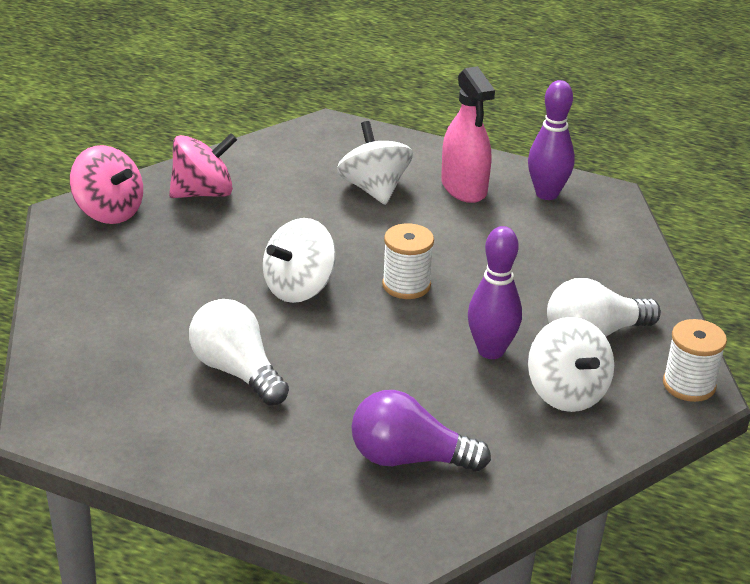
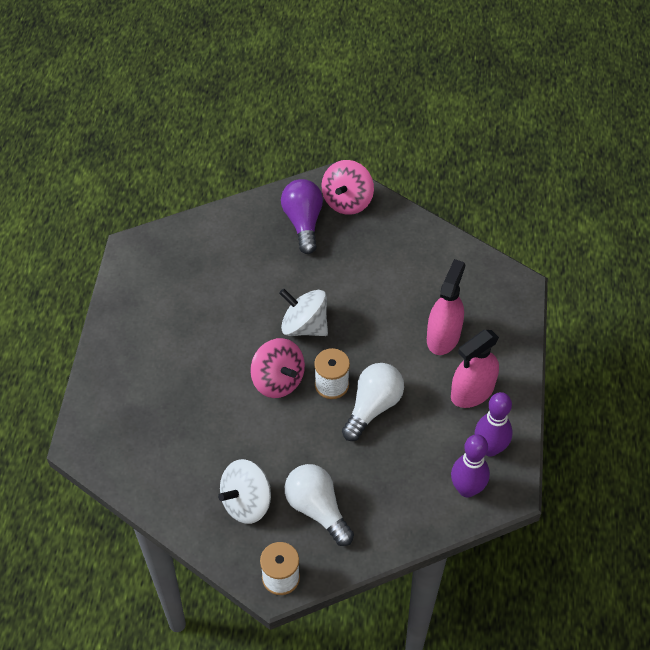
camera: 75 degrees right, 20 degrees up
pink spinning top [169,133,237,198] -> pink spinning top moved to [250,338,305,398]
white light bulb [189,299,289,406] -> white light bulb moved to [342,363,404,441]
white spinning top [337,121,413,205] -> pink spray bottle [427,259,465,355]
purple light bulb [351,390,491,472] -> purple light bulb moved to [281,179,323,254]
purple bowling pin [468,226,522,359] -> purple bowling pin moved to [451,434,490,497]

